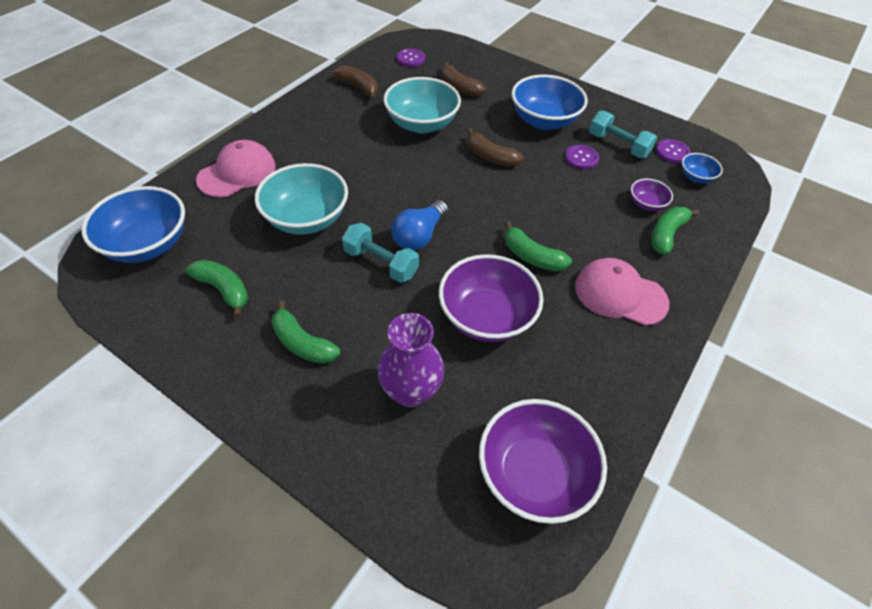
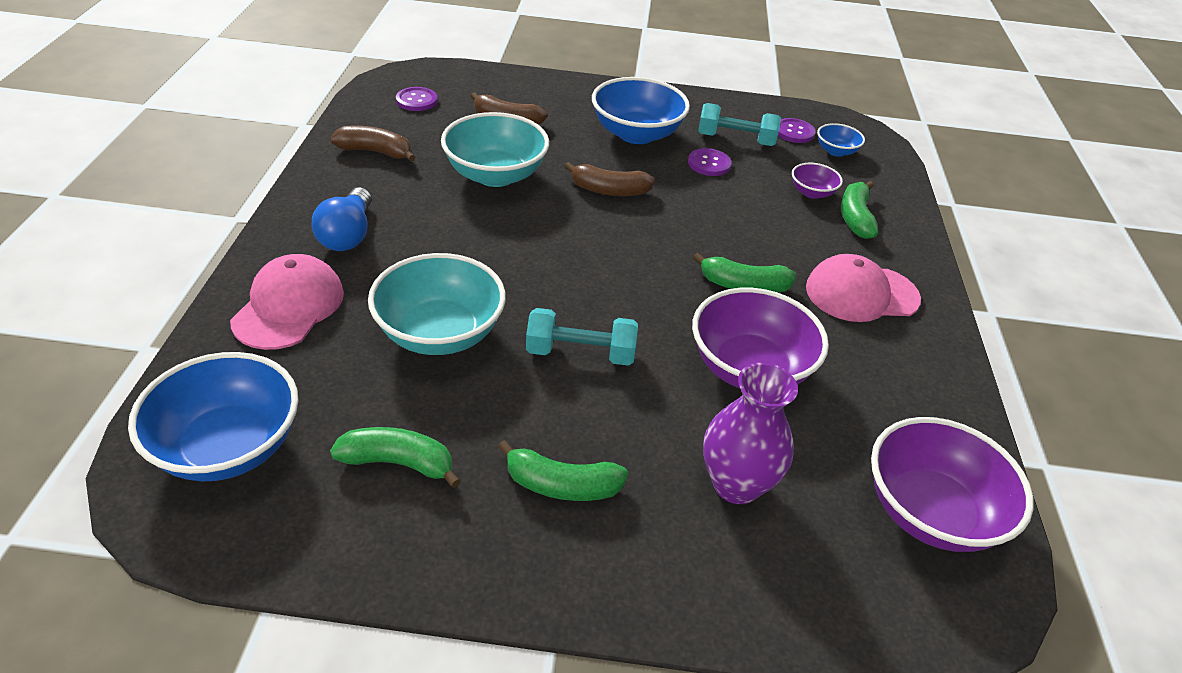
camera: 30 degrees left, 10 degrees down
blue light bulb [392,200,448,251] -> blue light bulb moved to [312,187,371,251]

